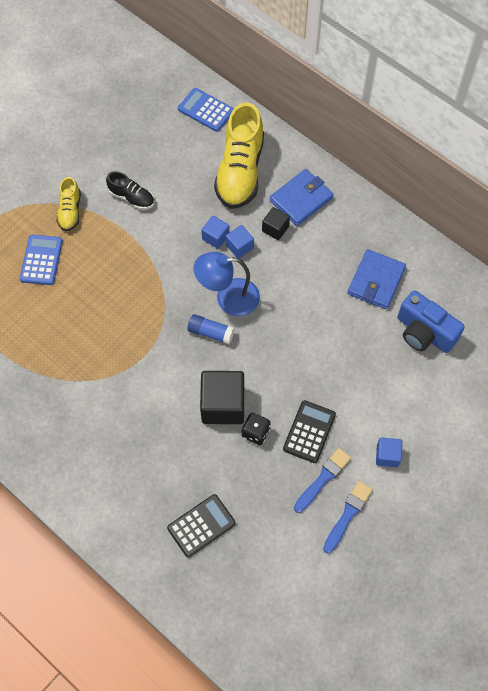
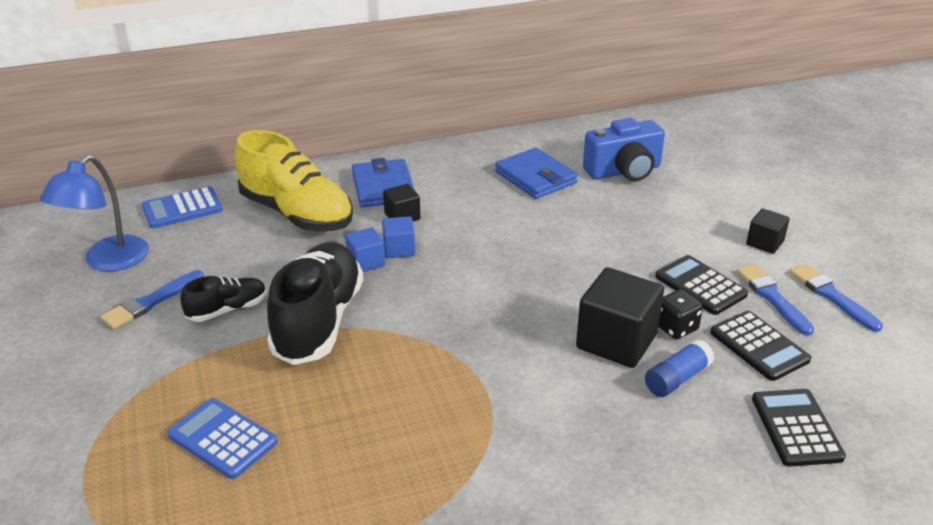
camera: 60 degrees left, 30 degrees down
yellow shoe [56,177,81,231] -> none
blue glue stick [188,314,235,344] -> blue glue stick moved to [645,339,714,397]
blue lamp [194,252,260,316] -> blue lamp moved to [40,155,149,271]
blue cube [376,437,402,467] -> black cube [746,208,790,254]
none -> blue brush [101,270,204,329]
none -> black shoe [267,242,363,365]
none -> black calculator [710,311,811,381]

